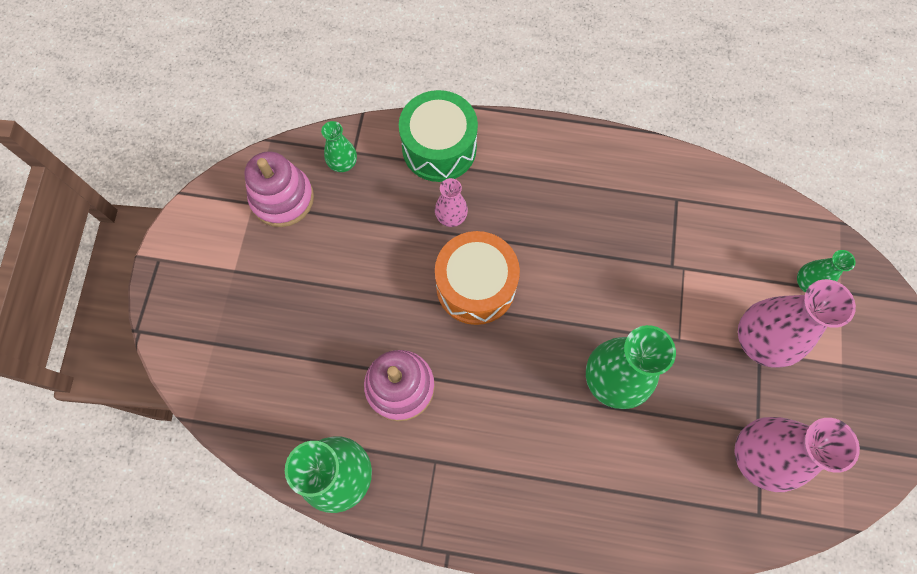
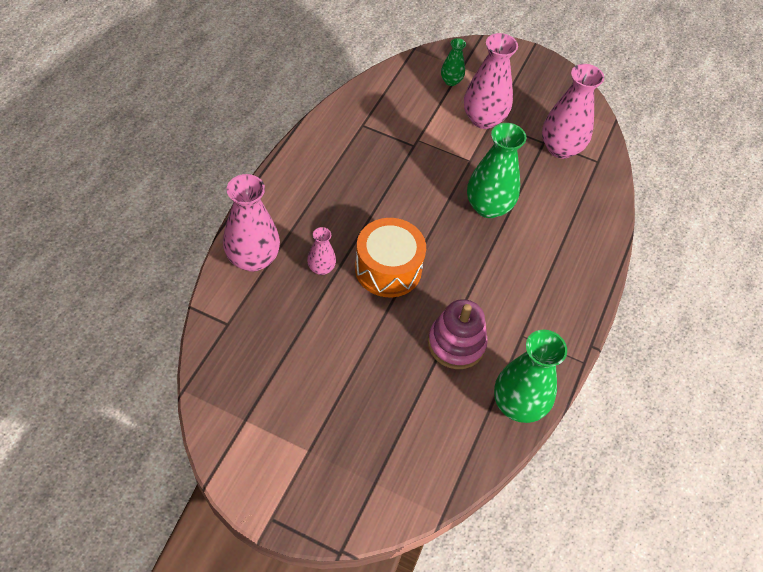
camera: 80 degrees left, 15 degrees down
pink stacking toy [244,151,314,227] -> none
green vase [321,121,357,172] -> none
green drum [399,90,478,182] -> pink vase [223,174,280,272]

